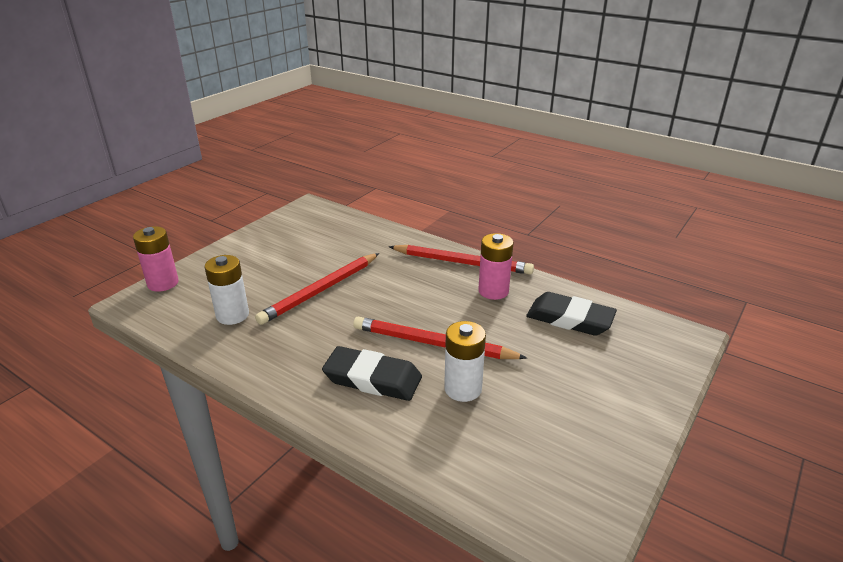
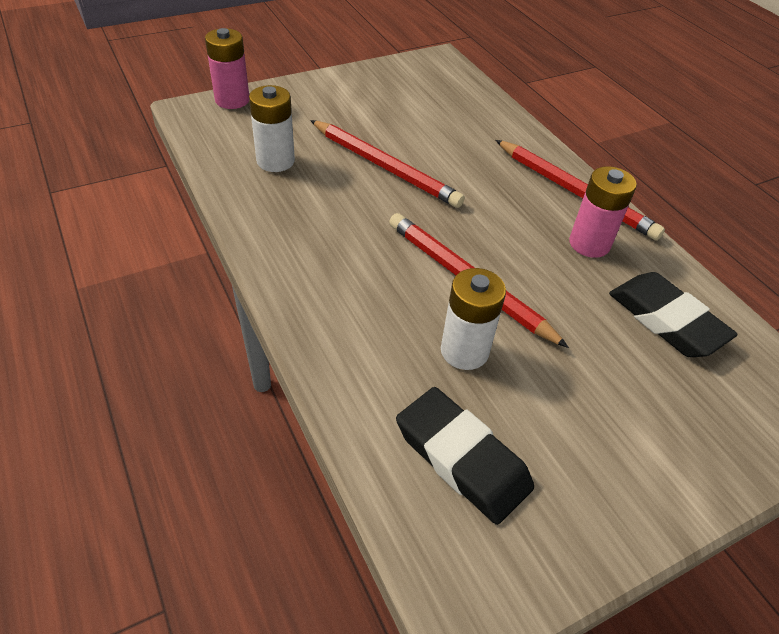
camera: 25 degrees right, 15 degrees up
red pencil [255,253,379,325] -> red pencil turned 120 degrees counterclockwise [310,120,465,208]
black eraser [322,346,422,401] -> black eraser moved to [396,387,534,525]

